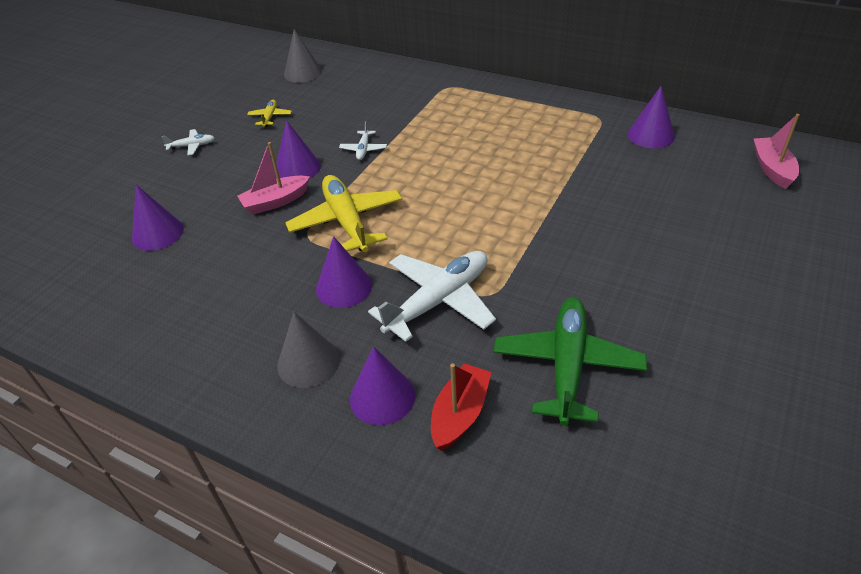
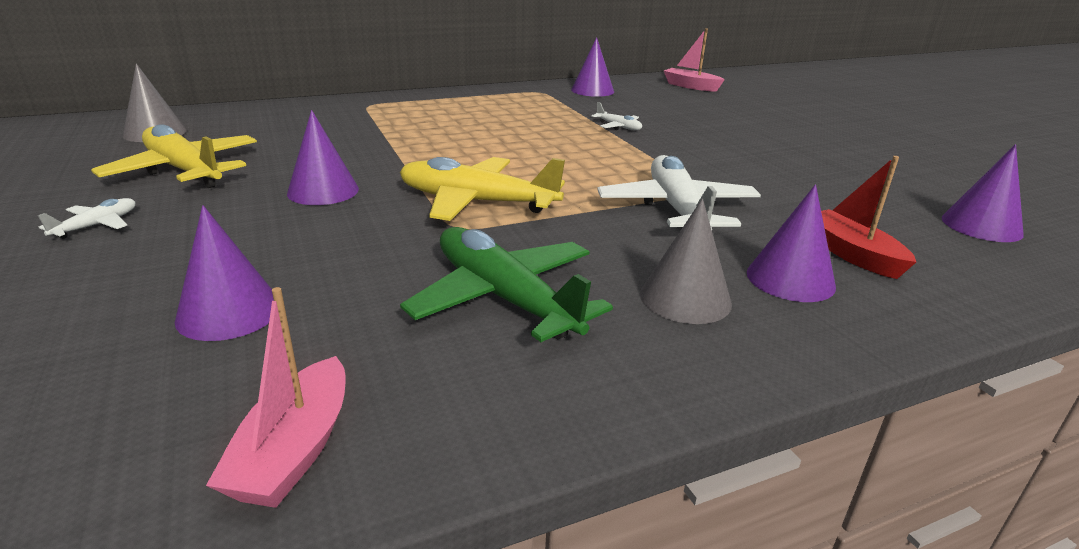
camera: 55 degrees left, 15 degrees down
pink boat [237,142,310,214] -> pink boat moved to [206,287,345,508]
yellow plane [247,100,292,127] -> yellow plane [91,124,257,188], size x2.17
purple cone [316,236,372,308] -> purple cone moved to [942,144,1024,242]
white plane [339,121,387,160] -> white plane moved to [591,102,642,130]
green plane [493,297,647,426] -> green plane moved to [400,227,613,342]

